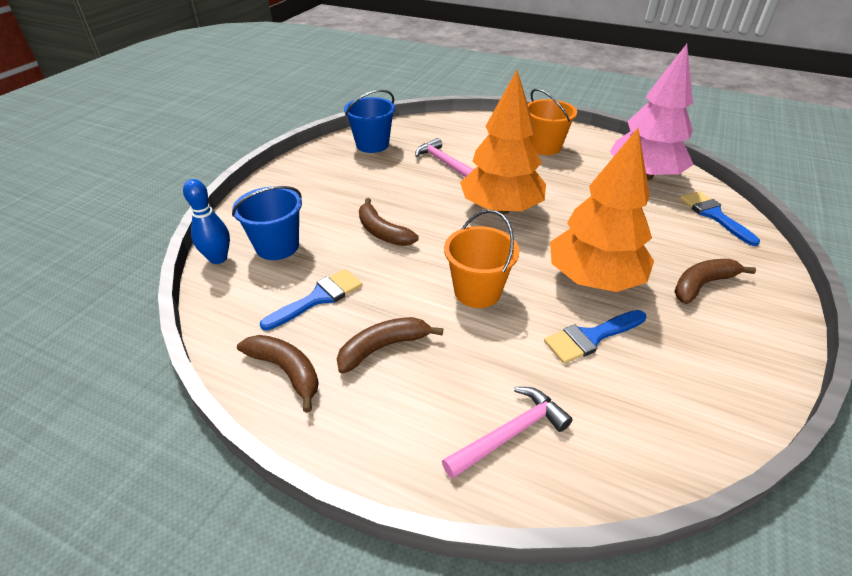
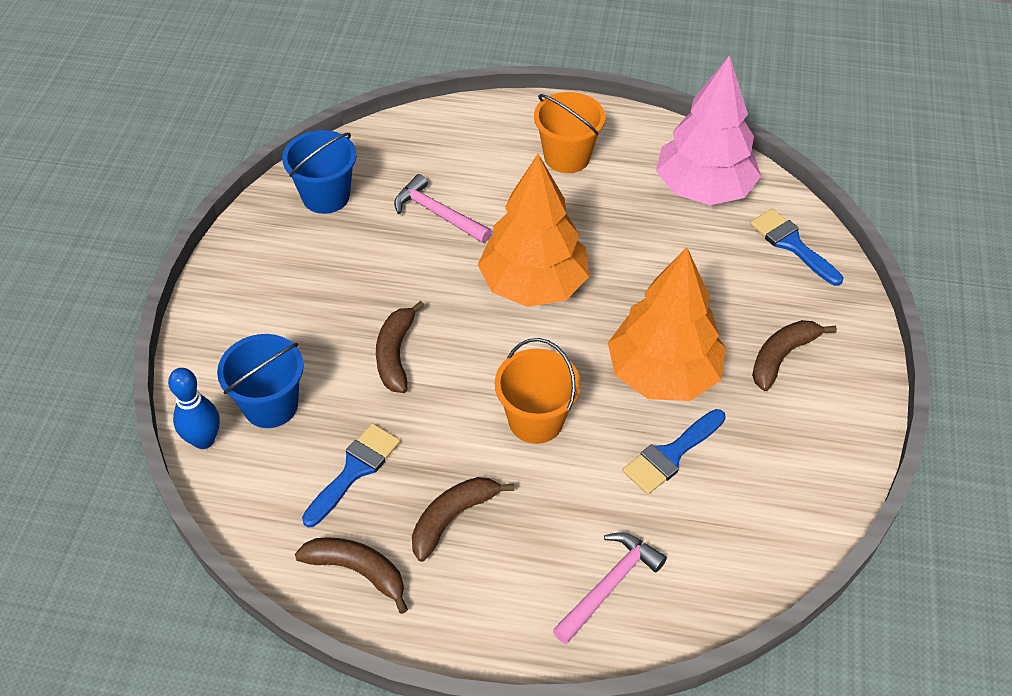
camera: 15 degrees left, 10 degrees up
brown banana [359,198,419,246] -> brown banana turned 60 degrees clockwise [376,301,425,393]

